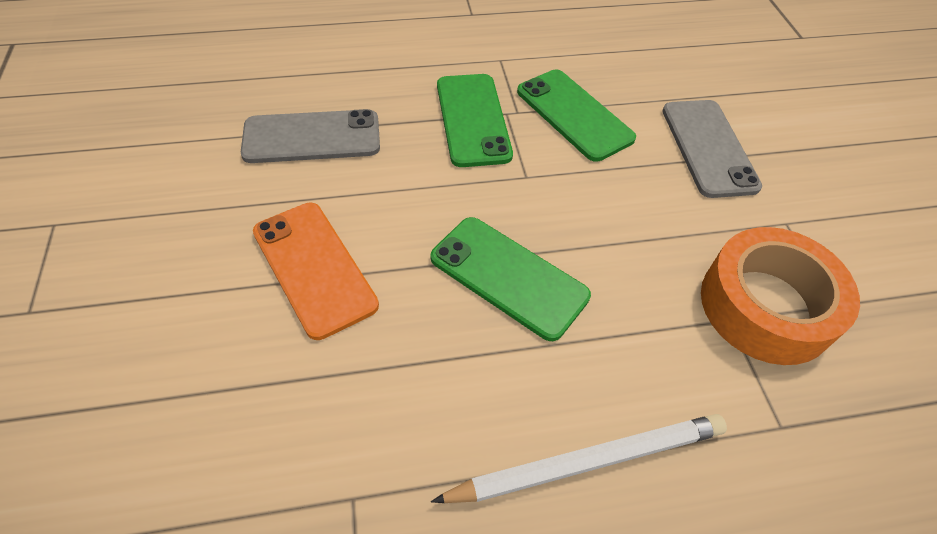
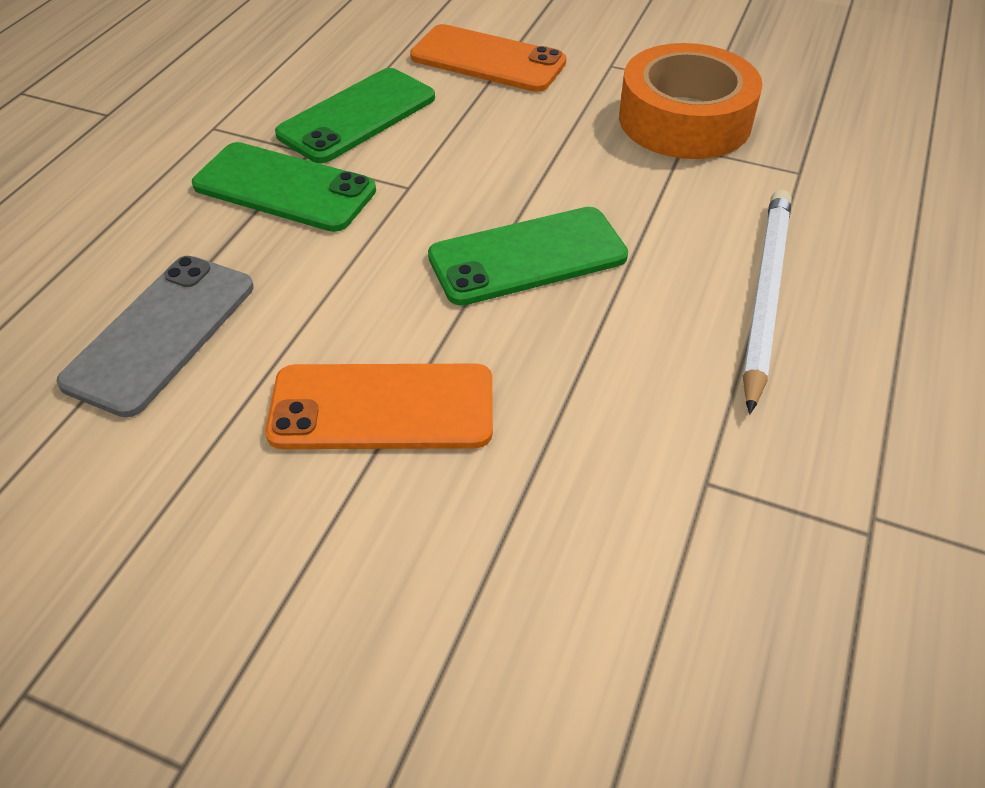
camera: 55 degrees left, 5 degrees down
green phone [517,70,636,162] -> green phone turned 45 degrees counterclockwise [275,68,435,163]
grey phone [662,100,762,198] -> orange phone [410,24,567,92]

